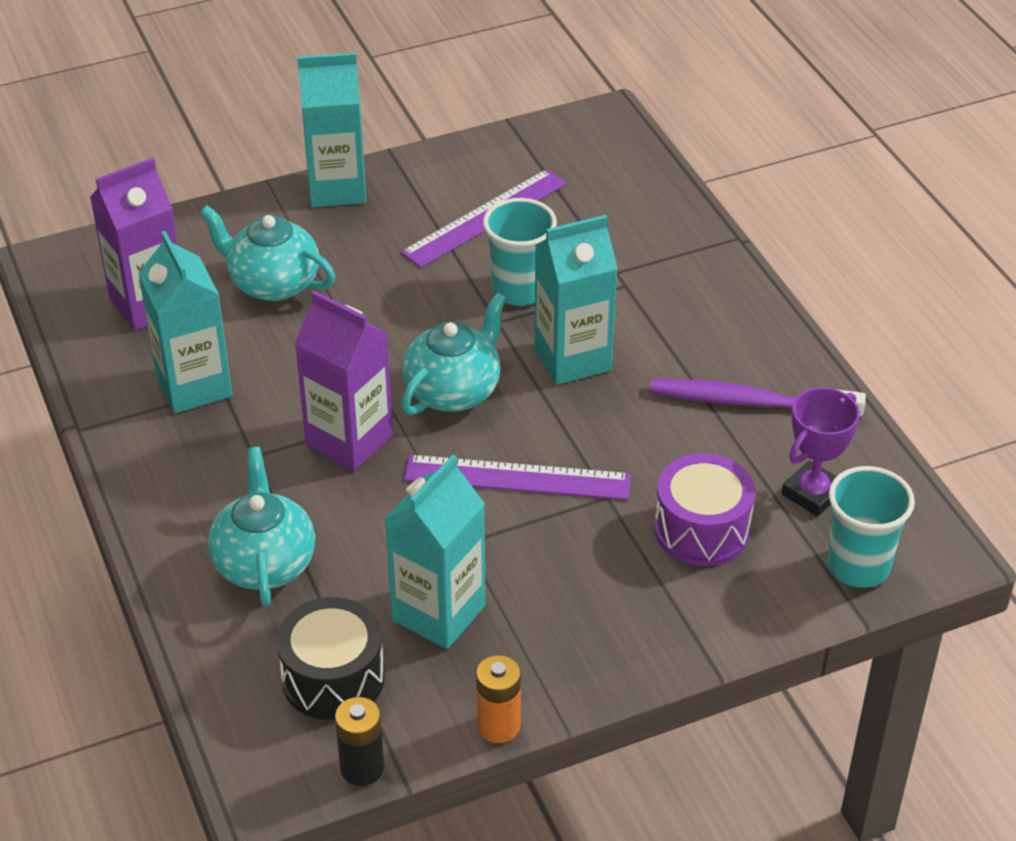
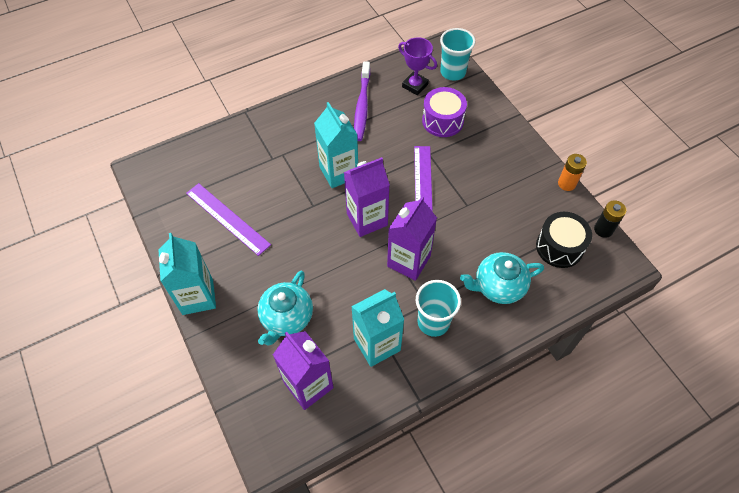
camera: 95 degrees left, 15 degrees up
turquoise carton [385,455,486,649] -> none
turquoise teapot [401,293,506,415] -> purple carton [344,157,390,237]
turquoise cup [483,198,557,306] -> turquoise cup moved to [416,280,461,337]

